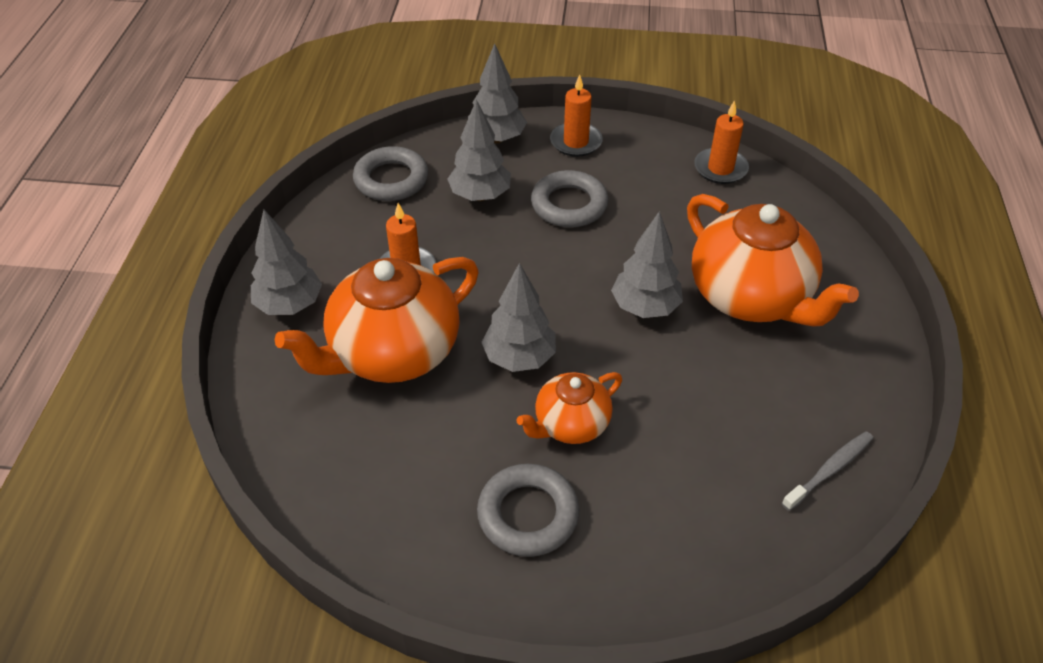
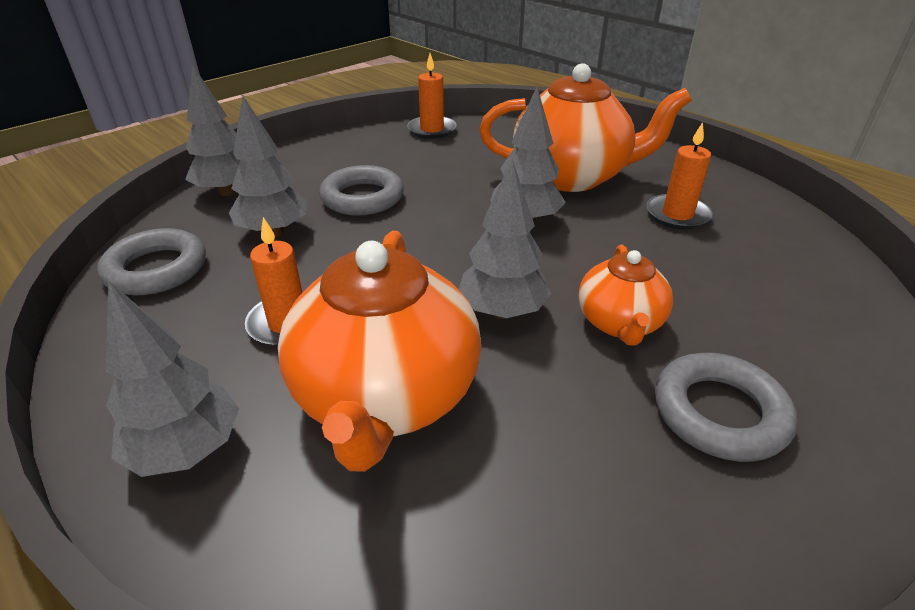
camera: 50 degrees left, 10 degrees down
orange candle [550,74,603,157] -> orange candle moved to [646,122,713,230]
grey toothbrush [782,431,874,511] -> none

